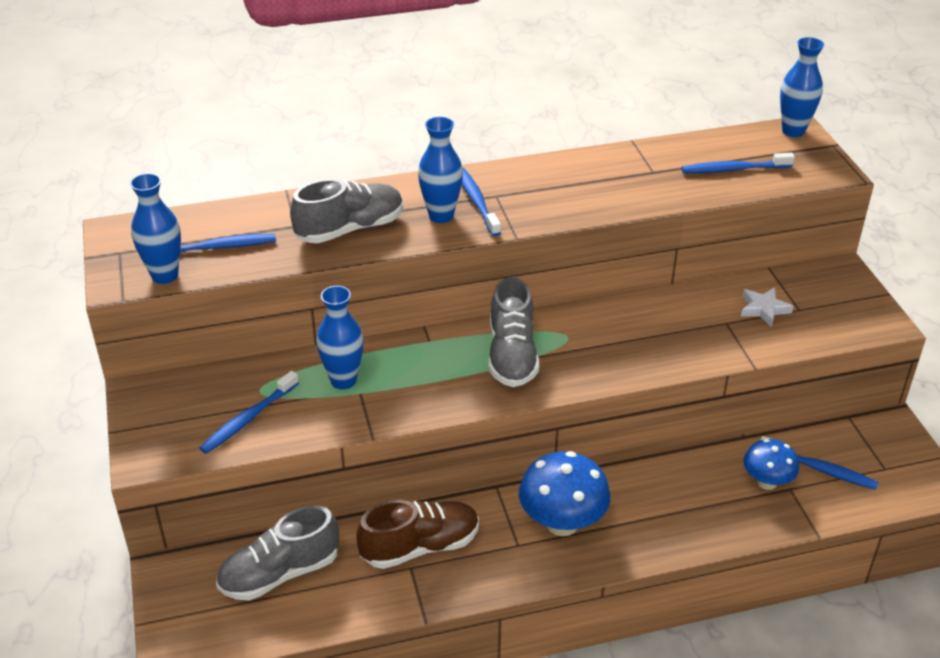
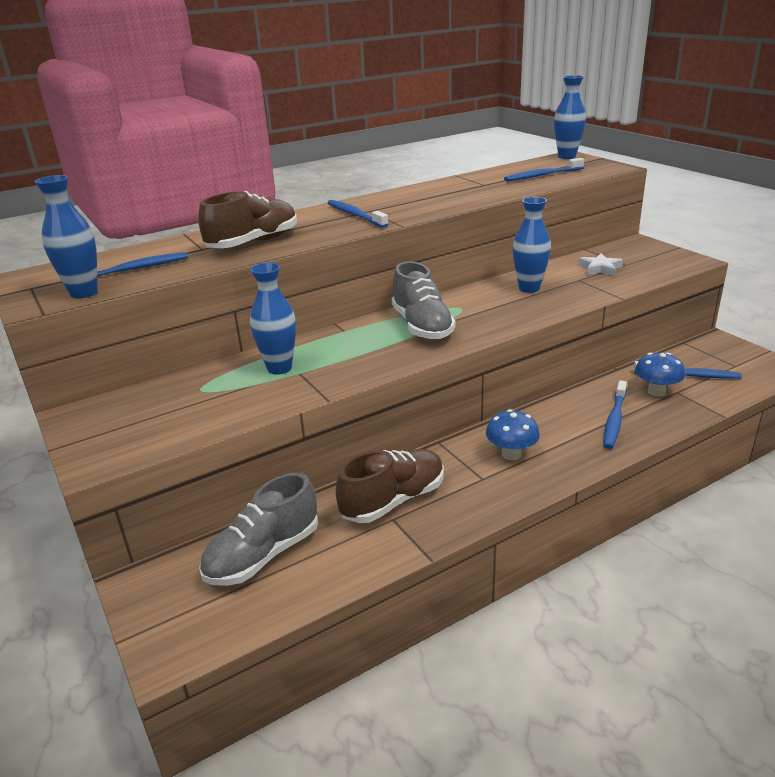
camera: 15 degrees left, 10 degrees down
blue toothbrush [200,371,299,454] -> blue toothbrush moved to [603,380,627,449]
grey shoe [290,179,403,243] -> brown shoe [198,191,297,248]
blue vase [418,117,463,223] -> blue vase moved to [513,197,551,293]
blue mushroom [519,451,610,536] -> blue mushroom [486,409,540,460], size x0.62

